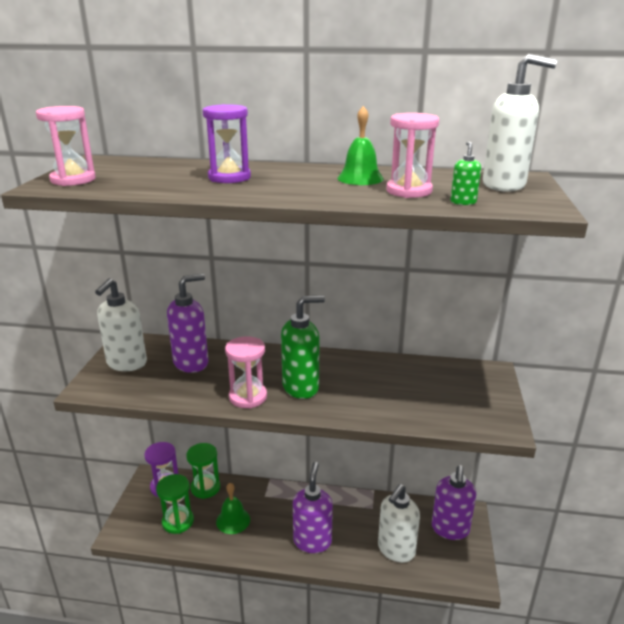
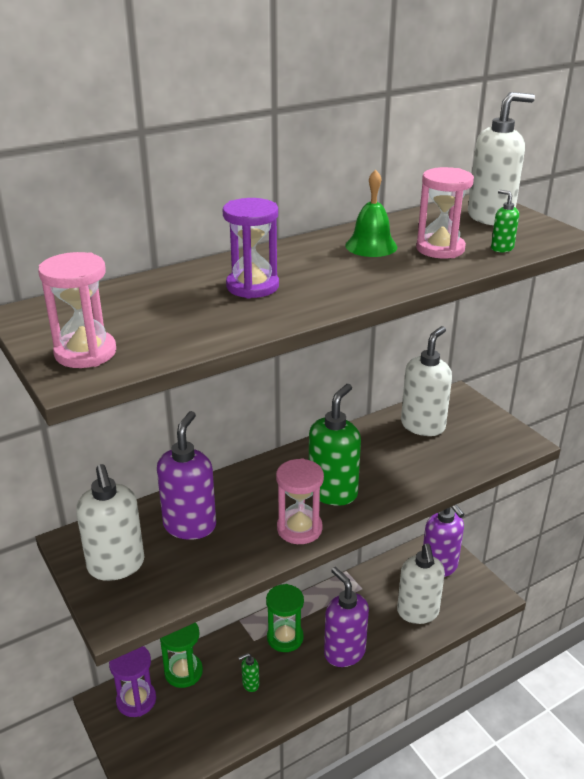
camera: 40 degrees left, 5 degrees up
green hourglass [156,474,194,534] -> green hourglass moved to [266,584,304,652]
green bell [216,483,250,534] -> green soap dispenser [238,653,259,692]
none -> white soap dispenser [401,326,452,436]

